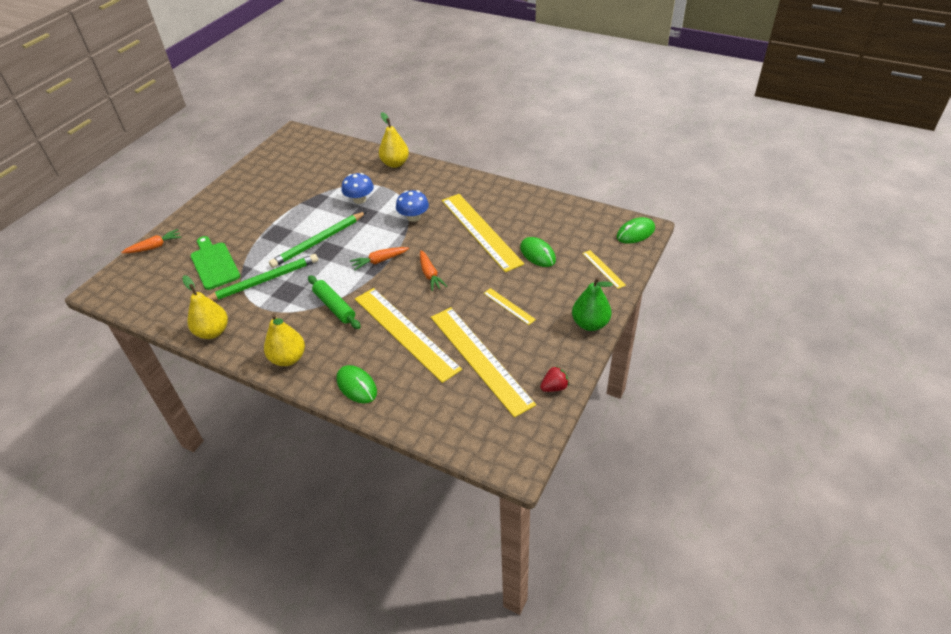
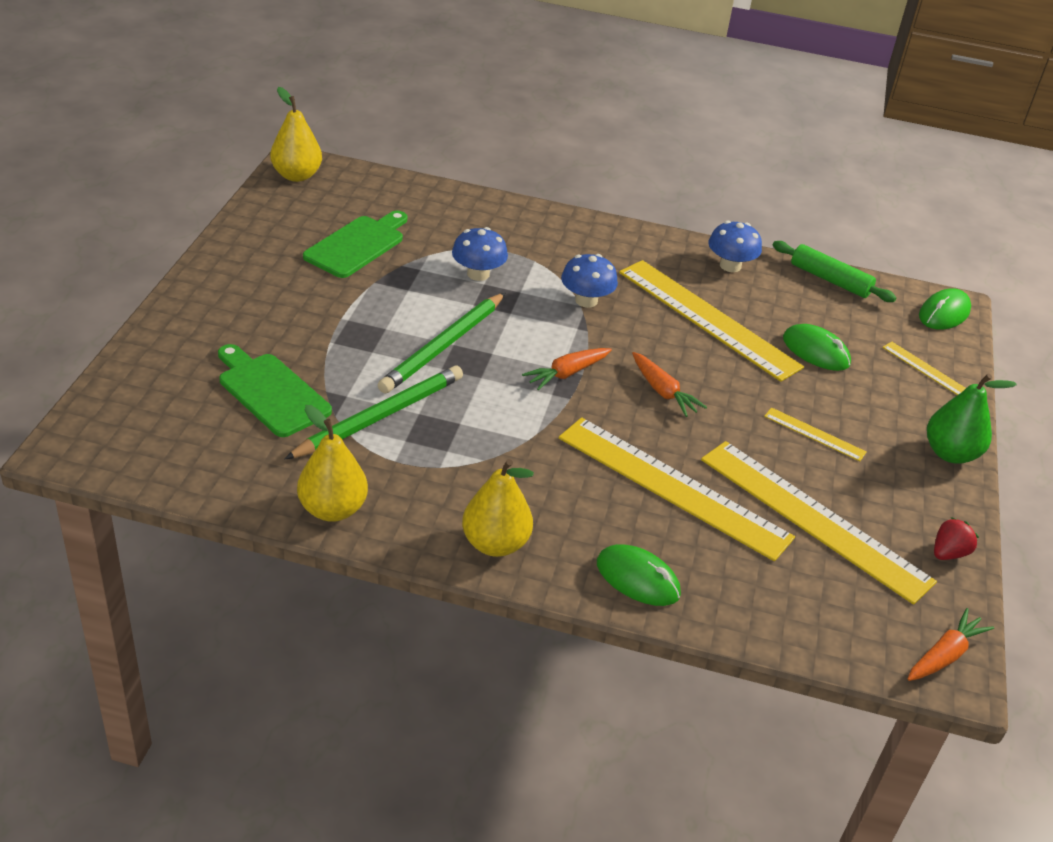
camera: 20 degrees left, 5 degrees down
orange carrot [121,229,182,253] -> orange carrot moved to [907,608,994,681]
green rolling pin [308,276,361,329] -> green rolling pin moved to [773,241,897,302]
yellow pear [379,112,409,168] -> yellow pear moved to [270,87,322,182]
none -> green cutting board [303,211,407,278]
none -> blue mushroom [709,221,762,272]

